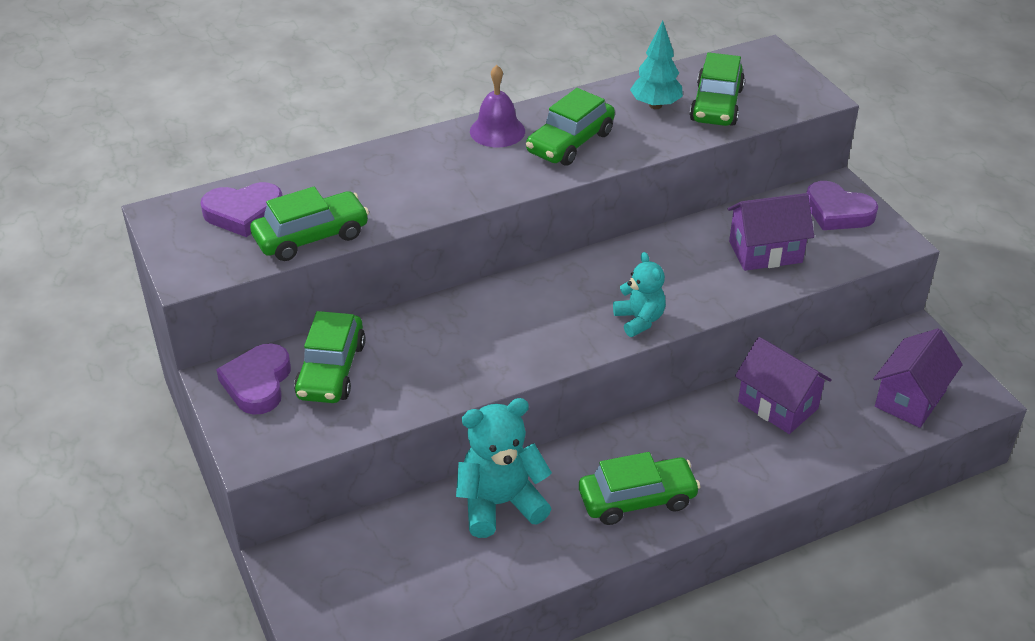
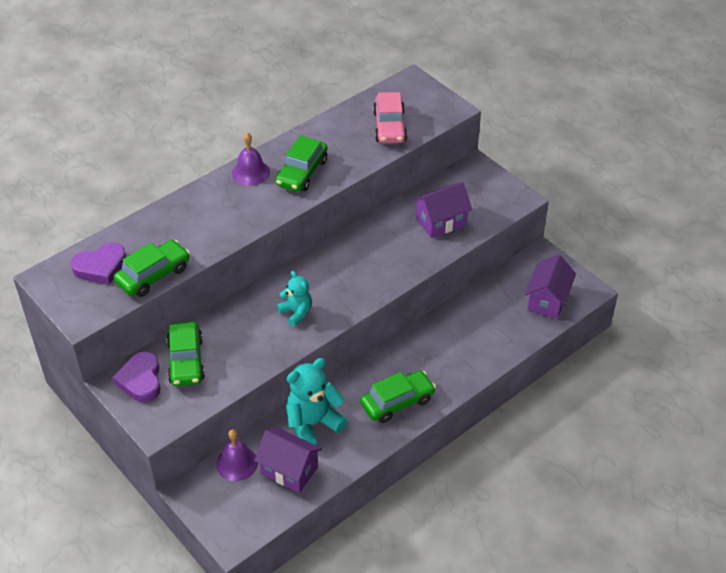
camera: 15 degrees left, 5 degrees up
turquoise teddy bear [613,252,666,337] -> turquoise teddy bear moved to [277,271,312,327]
turquoise tree [630,21,683,109] -> none
green car [690,52,745,126] -> pink car [373,92,407,144]
purple house [735,337,832,434] -> purple house moved to [254,428,322,493]
purple heart [806,181,878,230] -> none
none -> purple bell [216,429,258,481]

